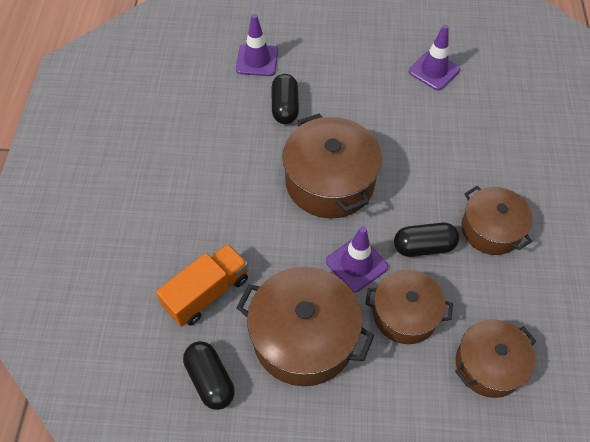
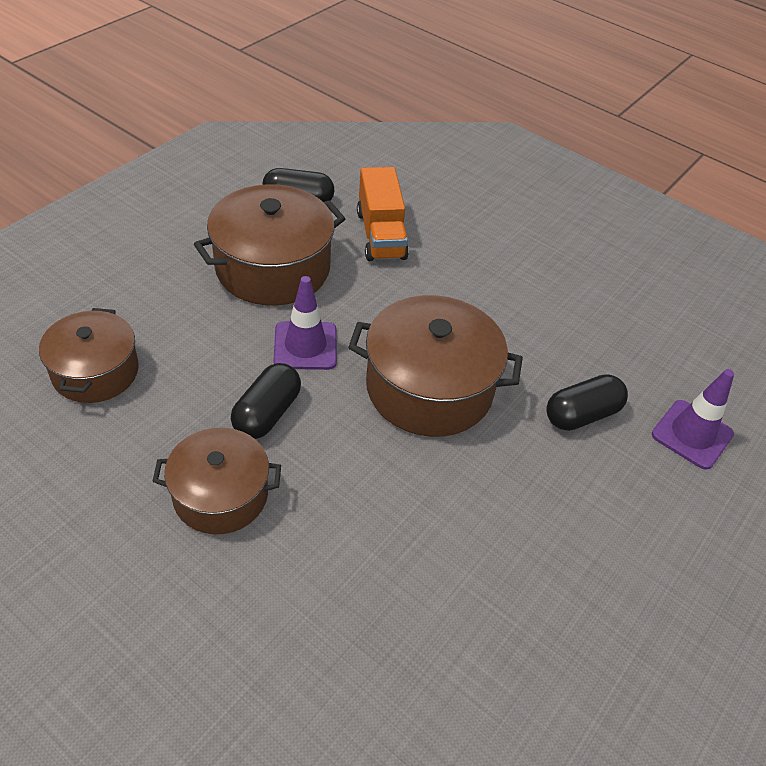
camera: 120 degrees right, 10 degrees down
black capsule [272,74,299,124] -> black capsule turned 60 degrees counterclockwise [546,374,628,431]
brown pot [365,270,453,344] -> none
purple traffic cone [409,25,460,90] -> none

